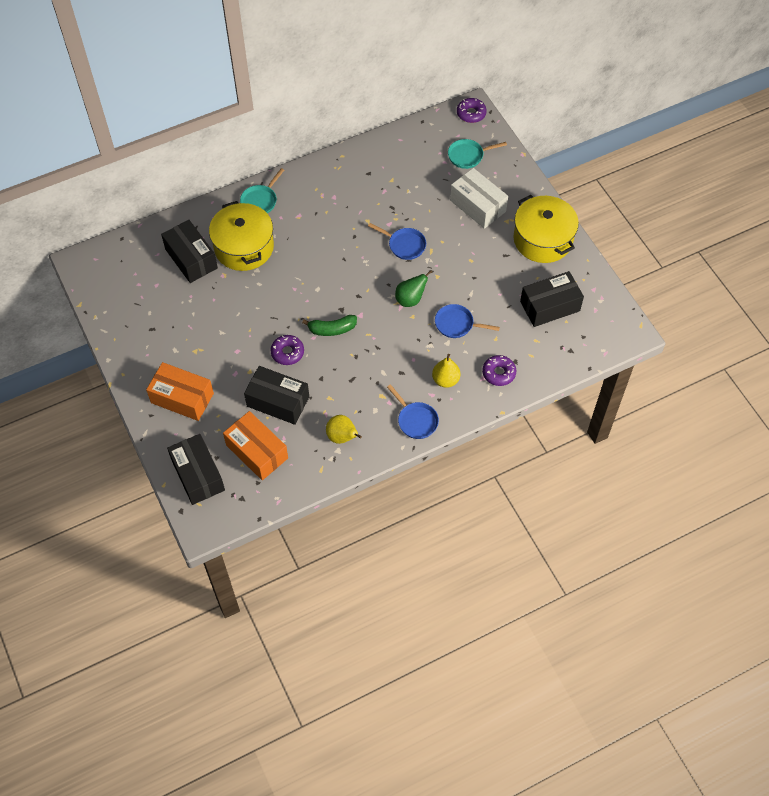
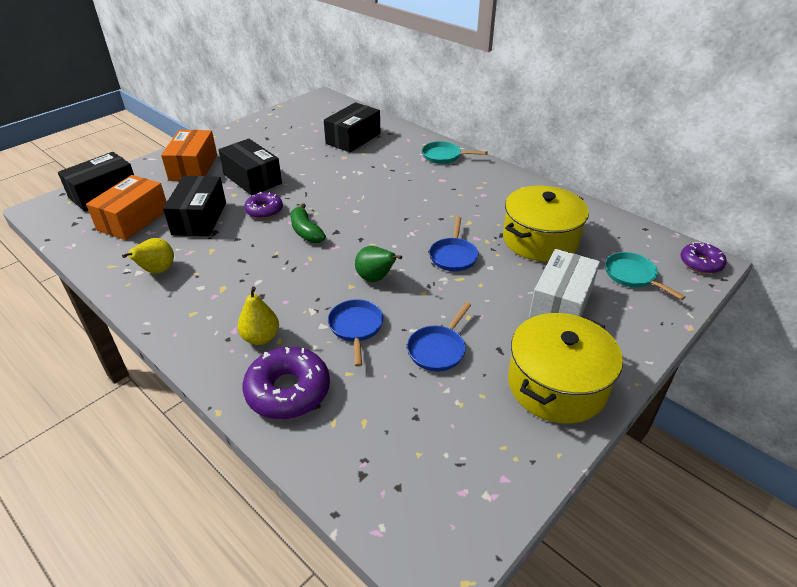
camera: 70 degrees right, 20 degrees down
yellow pot [209,201,274,271] -> yellow pot moved to [503,185,589,262]
blue pan [387,384,439,439] -> blue pan moved to [407,302,471,372]
purple donut [482,355,516,386] -> purple donut [242,347,330,419], size x1.60
black box [520,271,584,327] -> black box moved to [218,139,282,196]

